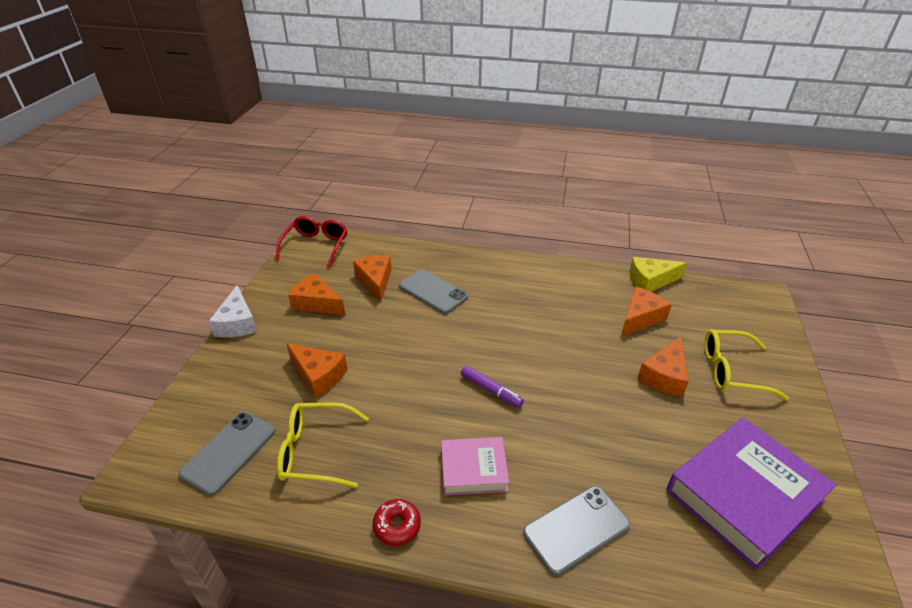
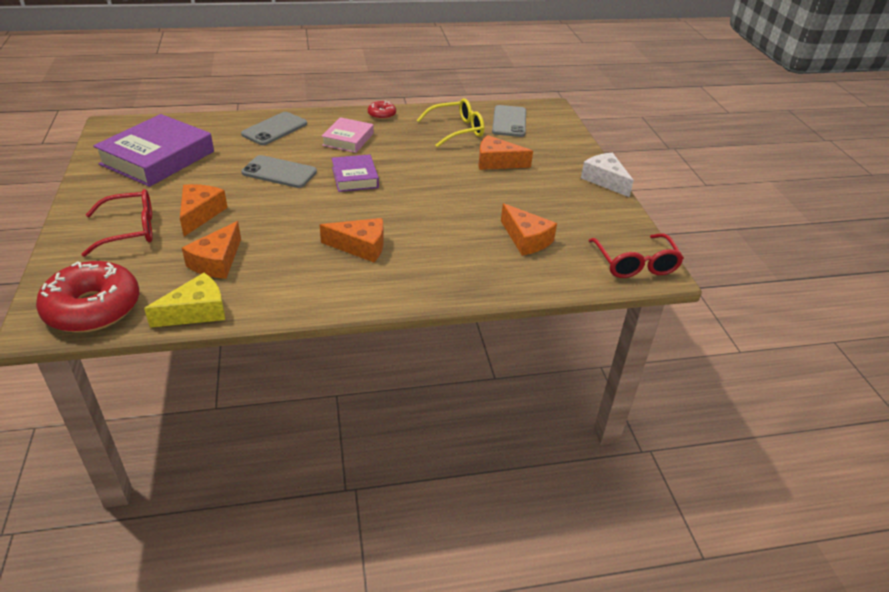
camera: 155 degrees right, 0 degrees up
orange cheese [288,273,345,315] -> orange cheese moved to [320,218,384,262]
grey phone [399,269,468,314] -> grey phone moved to [241,155,317,188]
pink book [441,437,509,495] -> pink book turned 45 degrees counterclockwise [322,117,374,153]
purple marker [461,365,524,408] -> purple book [332,154,379,192]
yellow glasses [705,329,789,400] -> red glasses [81,189,153,257]
none -> red donut [36,261,139,333]

